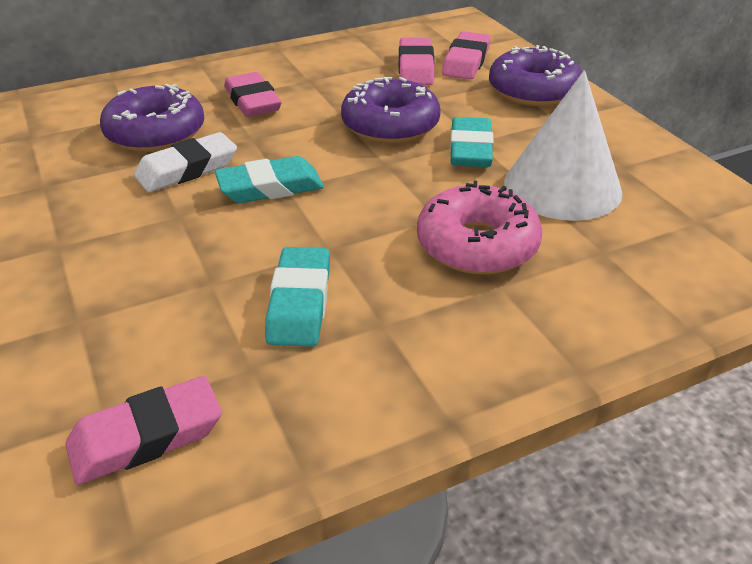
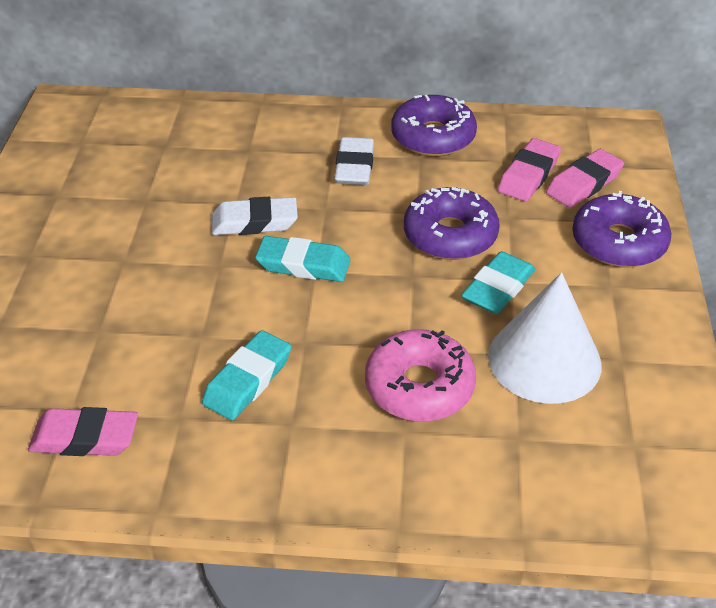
camera: 30 degrees right, 5 degrees up
purple donut [100,84,204,152] -> purple donut moved to [391,95,477,156]
pink eraser [224,72,282,117] -> white eraser [334,137,374,185]

